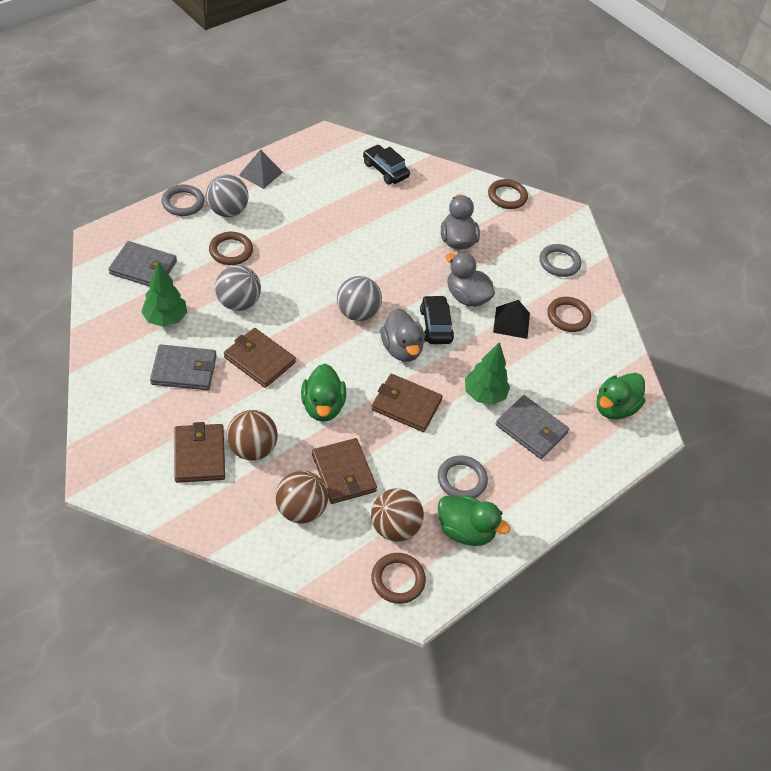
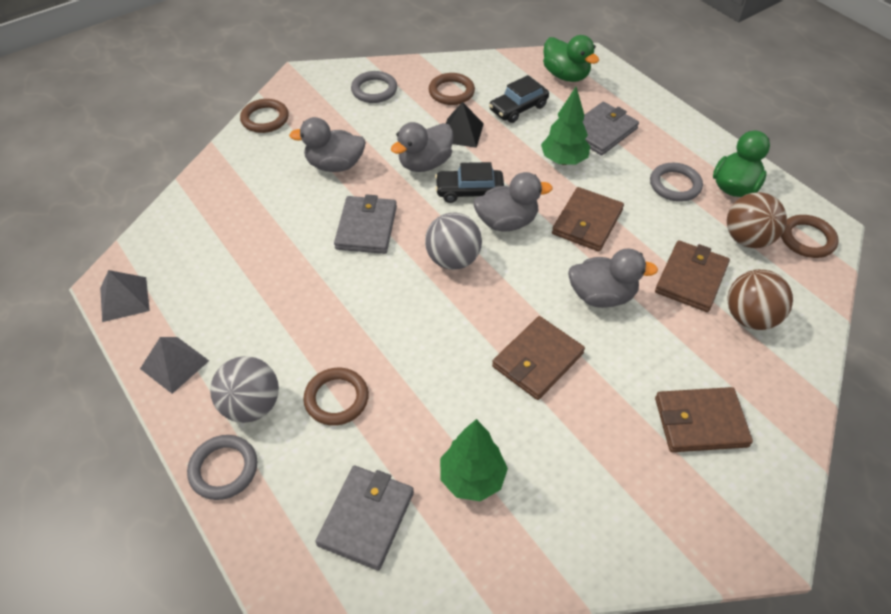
camera: 80 degrees left, 0 degrees up
grey wallet [150,344,217,390] -> grey wallet moved to [334,194,397,254]
grey ball [215,265,261,311] -> none
brown ball [227,410,277,461] -> none
green duck [301,364,346,422] -> grey duck [568,248,658,308]
brown wallet [312,438,377,504] -> brown wallet turned 45 degrees counterclockwise [655,240,730,312]
black car [363,145,410,184] -> black car moved to [489,75,549,123]
none -> grey pyramid [100,270,150,322]

